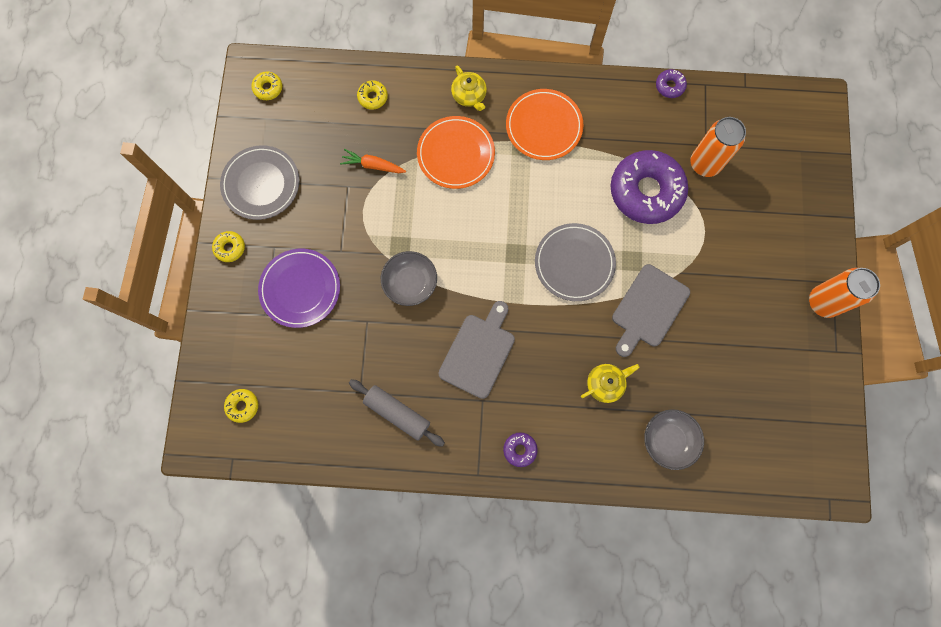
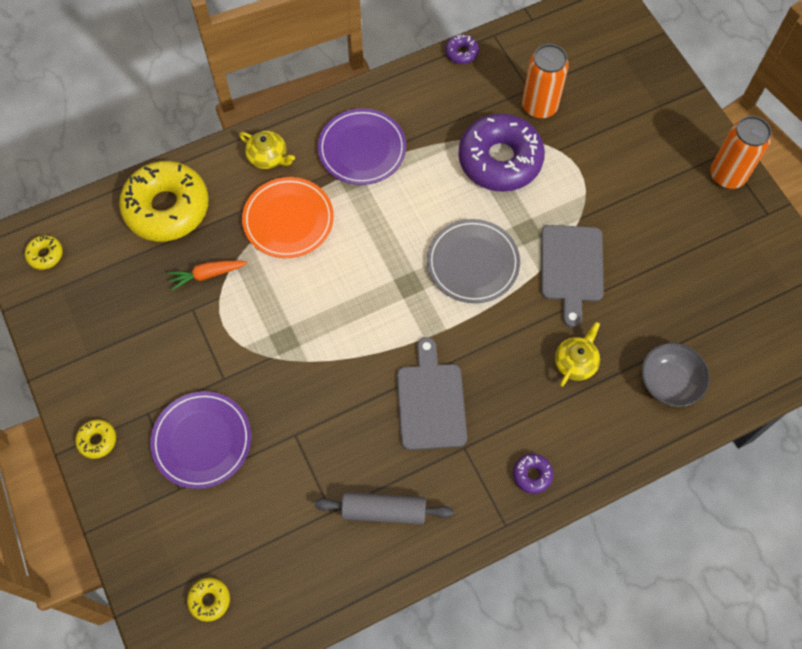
camera: 30 degrees left, 10 degrees down
grey plate [220,145,299,220] -> none
yellow donut [357,81,388,110] -> yellow donut [119,161,209,242], size x2.41
grey bowl [381,251,437,306] -> none
orange plate [506,89,583,160] -> purple plate [318,108,406,185]

